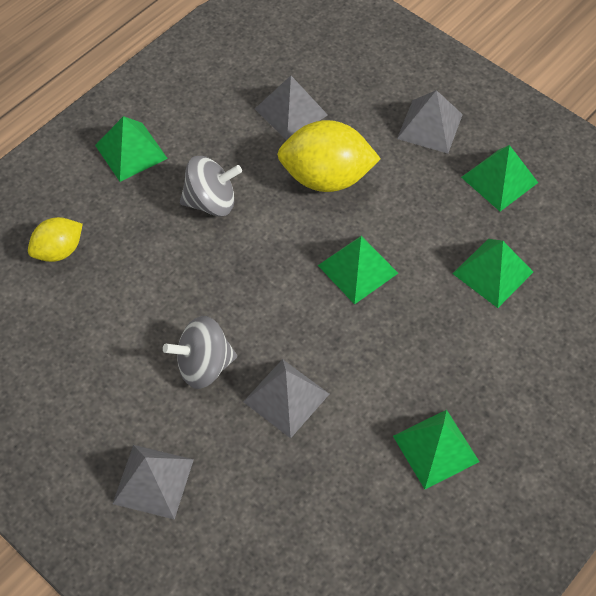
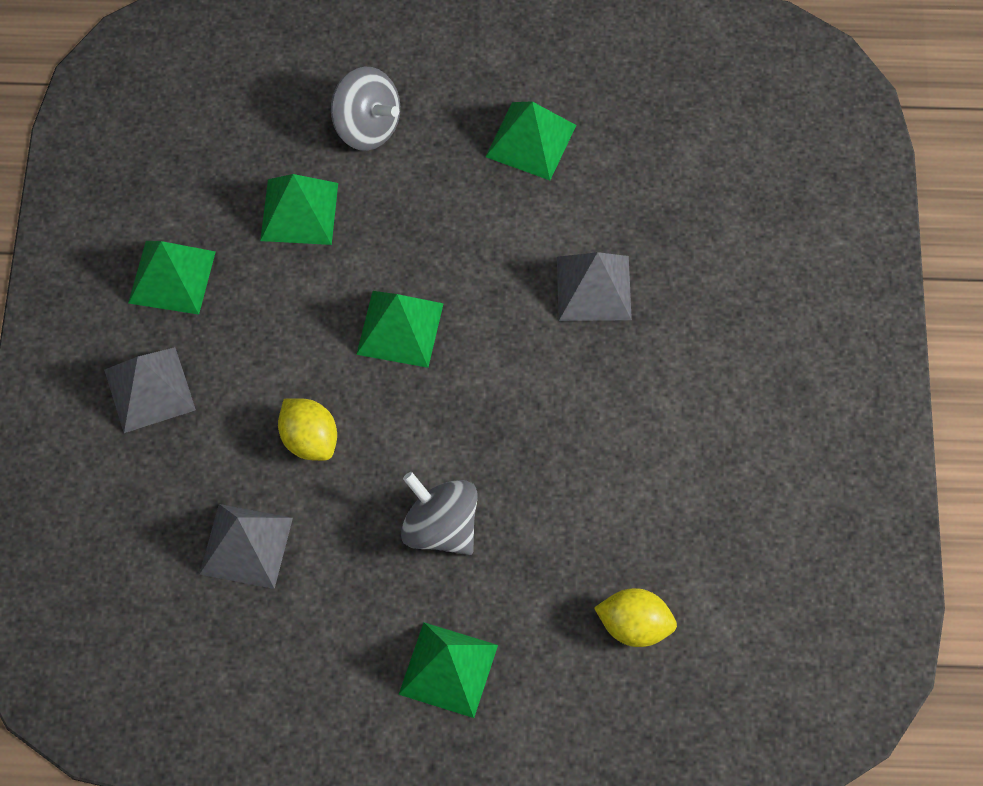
camera: 130 degrees left, 5 degrees up
grey pyramid [113,445,194,520] -> none
grey spinning top [163,316,237,389] -> grey spinning top moved to [331,67,400,151]
yellow lemon [277,120,381,192] -> yellow lemon [278,398,337,461], size x0.58

